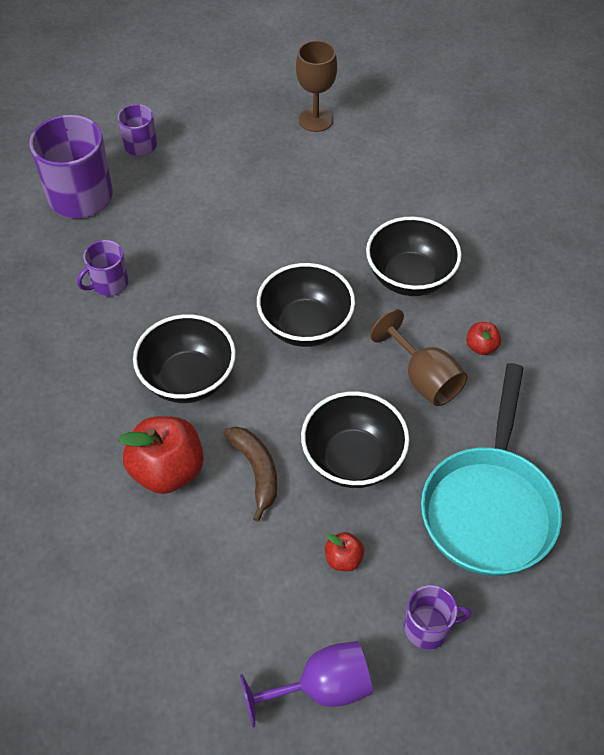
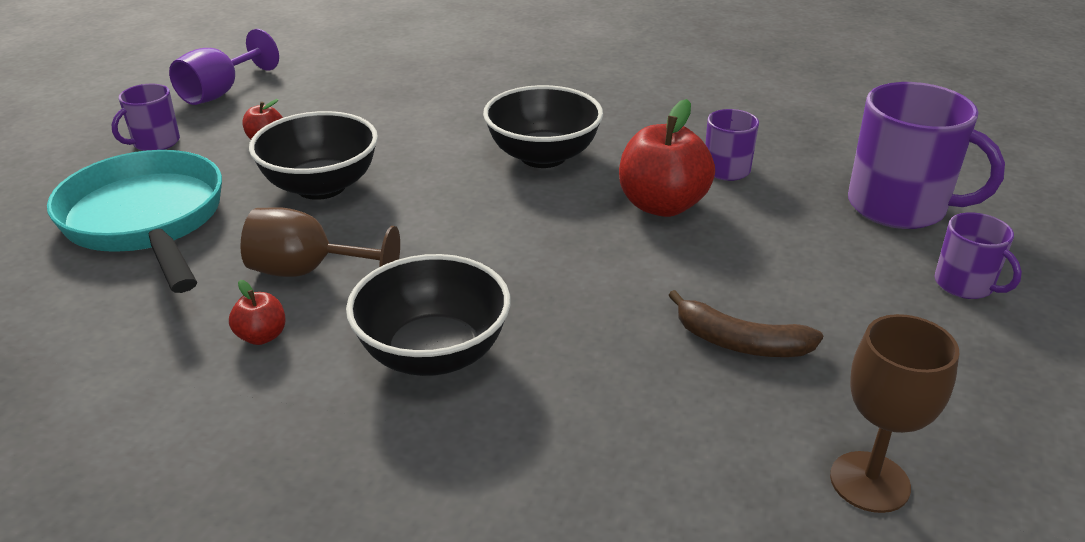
camera: 135 degrees right, 20 degrees down
red apple [118,416,204,494] -> red apple moved to [619,99,715,217]
brown banana [223,427,277,522] -> brown banana moved to [668,290,823,357]
black bowl [257,263,355,347] -> none

